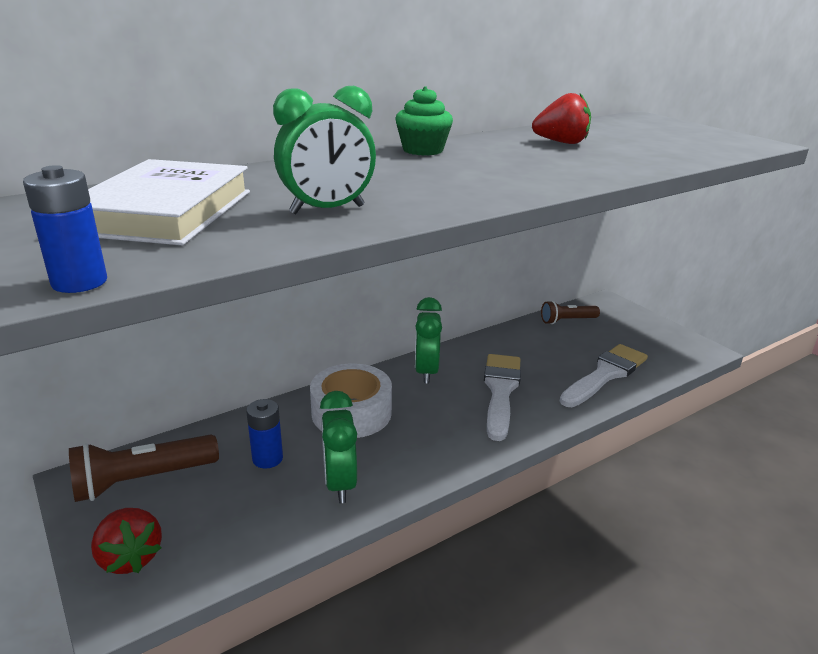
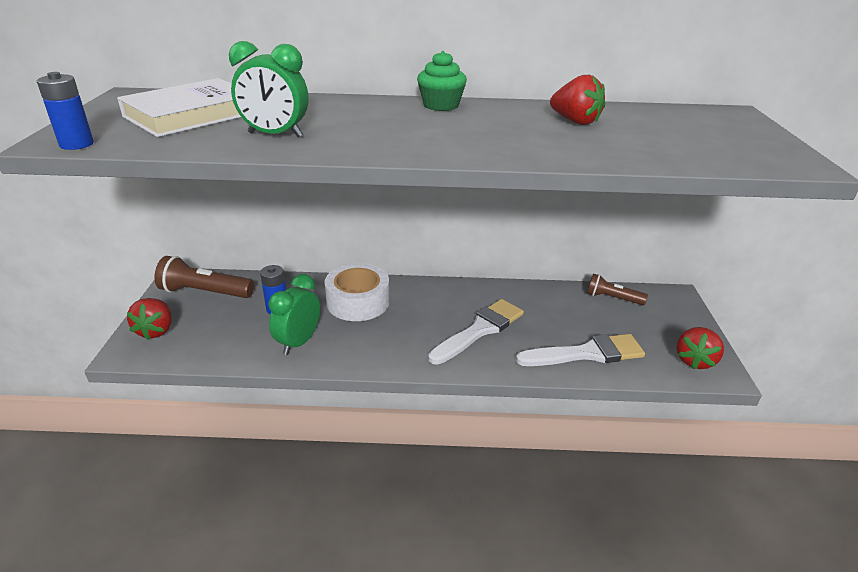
camera: 35 degrees right, 5 degrees up
green clock [415,297,442,384] -> none
none -> red strawberry [676,327,724,369]

